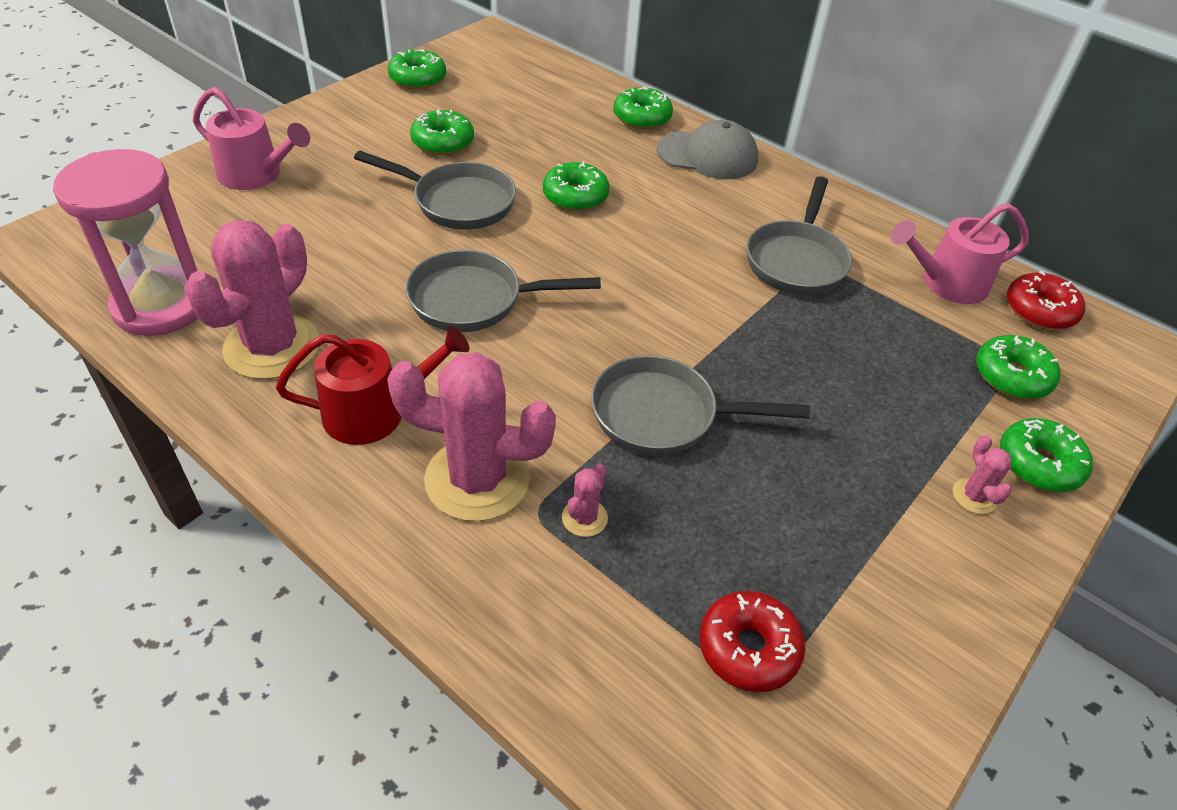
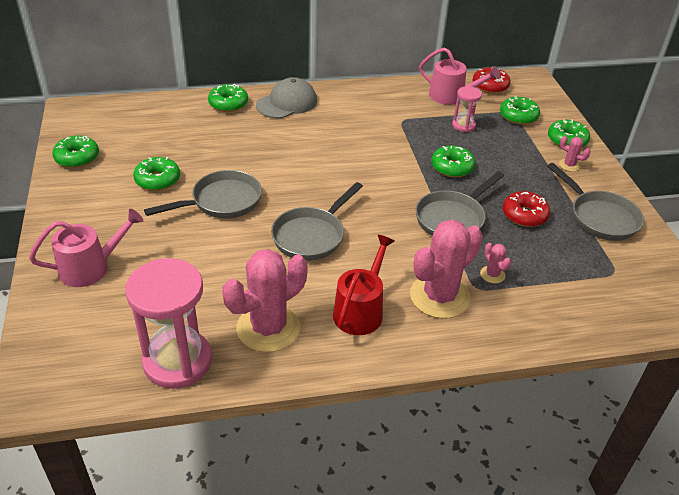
camera: 50 degrees left, 5 degrees down
pink cactus [185,220,319,379] -> pink cactus turned 75 degrees clockwise [222,249,307,352]
green donut [543,161,609,211] -> green donut moved to [431,145,475,178]
red donut [699,591,806,692] -> red donut moved to [503,191,550,227]
grey pan [747,176,852,295] -> grey pan moved to [547,163,644,241]
pink watering can [891,203,1029,304] -> pink watering can turned 90 degrees counterclockwise [419,47,500,105]
none -> pink hourglass [452,86,482,132]

